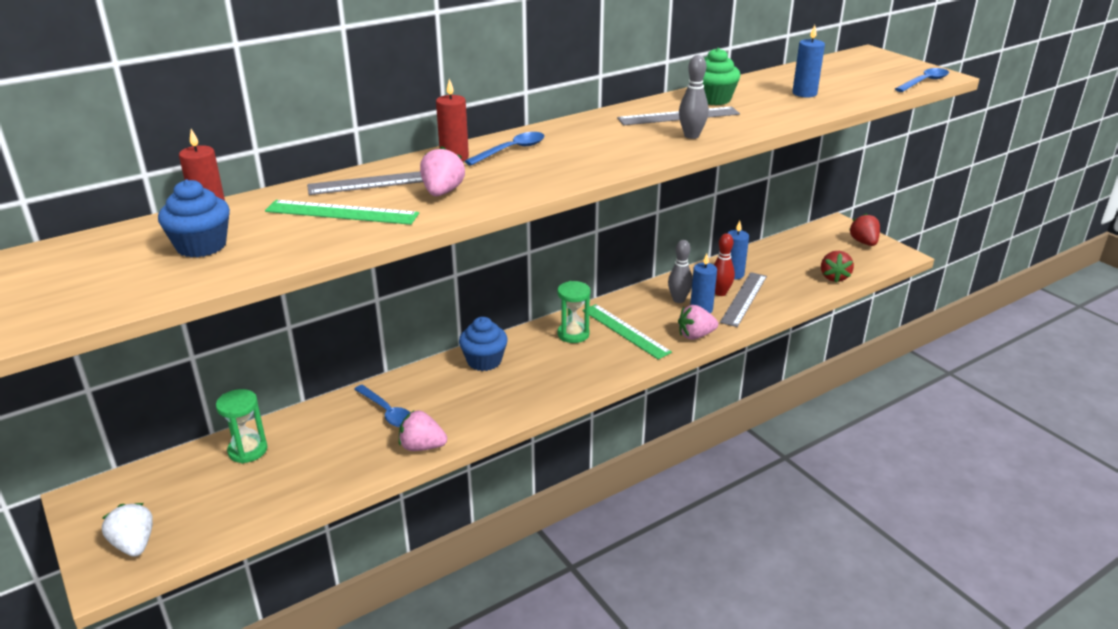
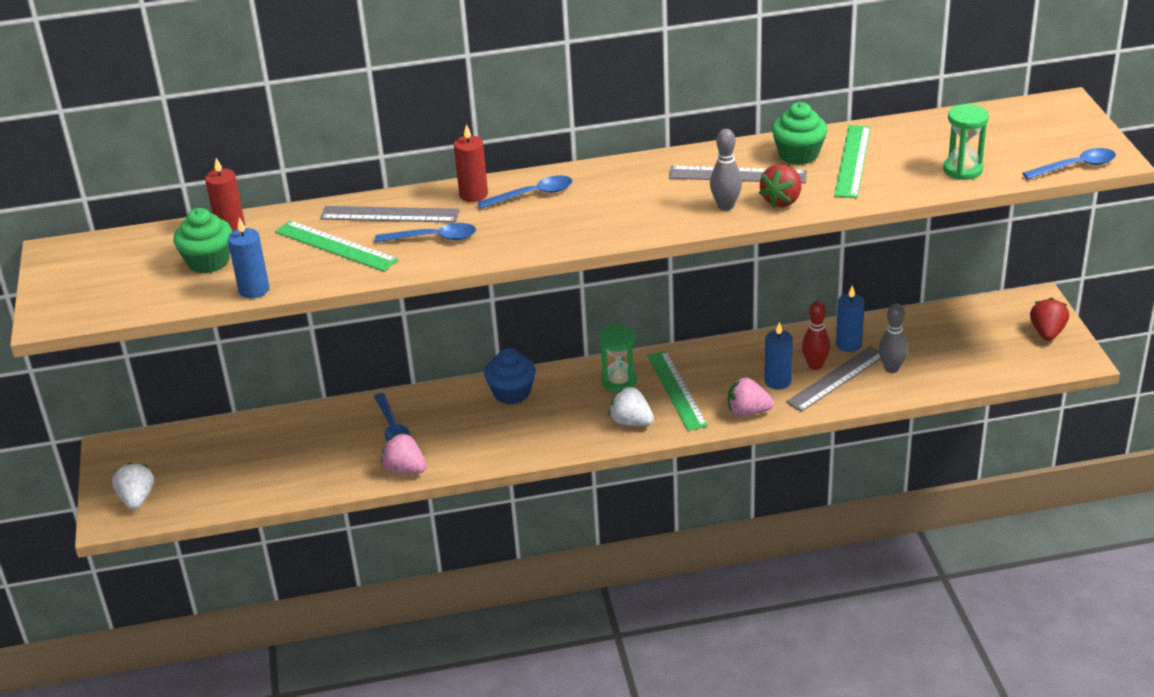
camera: 25 degrees right, 5 degrees up
blue cupcake [158,179,230,258] -> green cupcake [174,208,232,274]
green hourglass [216,389,268,463] -> green hourglass moved to [943,104,989,180]
pink strawberry [420,146,465,196] -> blue spoon [375,223,476,243]
grey bowling pin [668,240,693,303] -> grey bowling pin moved to [879,303,908,373]
blue candle [792,25,825,98] -> blue candle moved to [228,217,269,298]
red strawberry [821,251,854,282] -> red strawberry moved to [759,164,801,208]
none -> white strawberry [608,386,654,426]
none -> green ruler [834,125,871,198]

